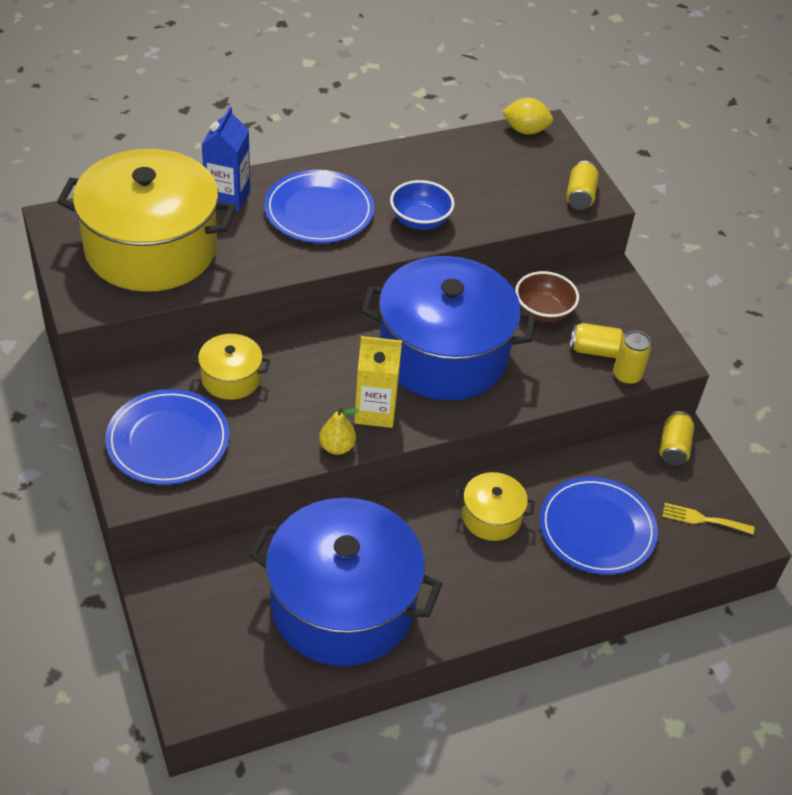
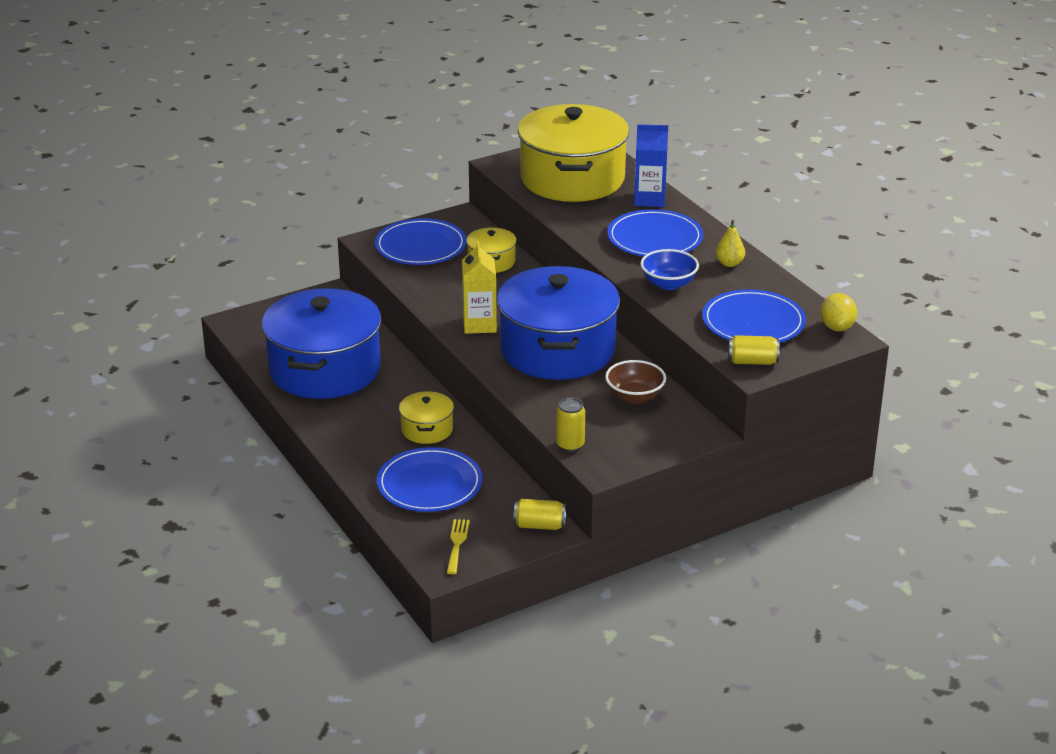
camera: 85 degrees right, 15 degrees down
yellow pear [319,406,359,455] -> yellow pear moved to [716,220,745,267]
yellow can [570,323,626,358] -> none
none -> blue plate [702,289,806,343]

